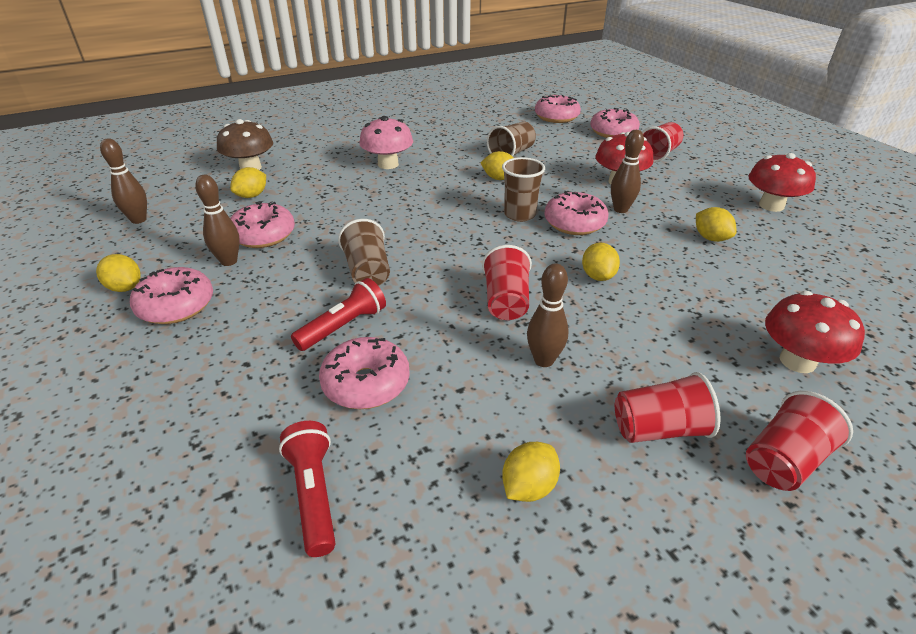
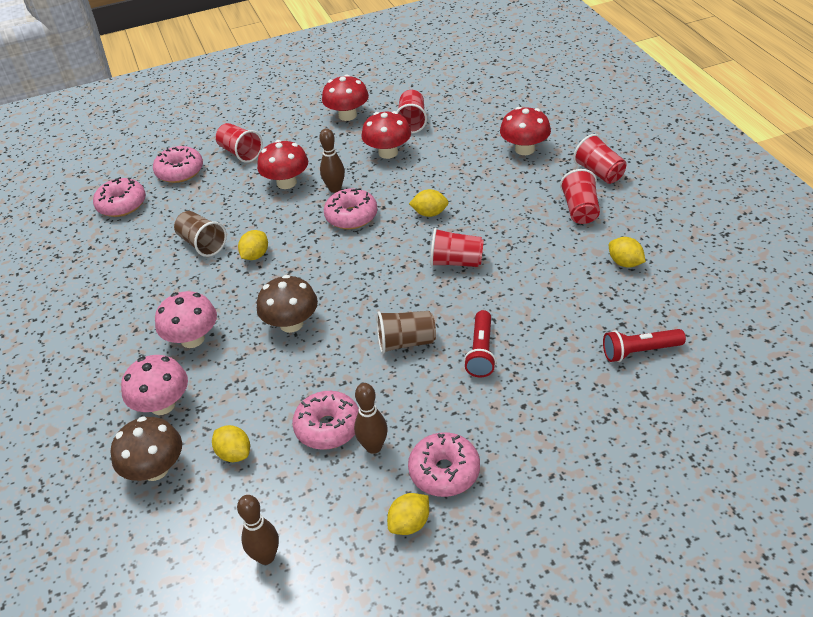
camera: 80 degrees left, 5 degrees up
red flashlight [291,278,386,351] -> red flashlight turned 135 degrees counterclockwise [464,310,496,377]
pink donut [319,337,410,409] -> none
brown cup [502,157,545,222] -> none
brown bowling pin [527,263,569,367] -> none
yellow lemon [696,207,736,242] -> red mushroom [361,111,411,159]
none -> pink mushroom [121,355,188,415]
none -> brown mushroom [257,275,318,333]
none -> red cup [396,90,427,134]

